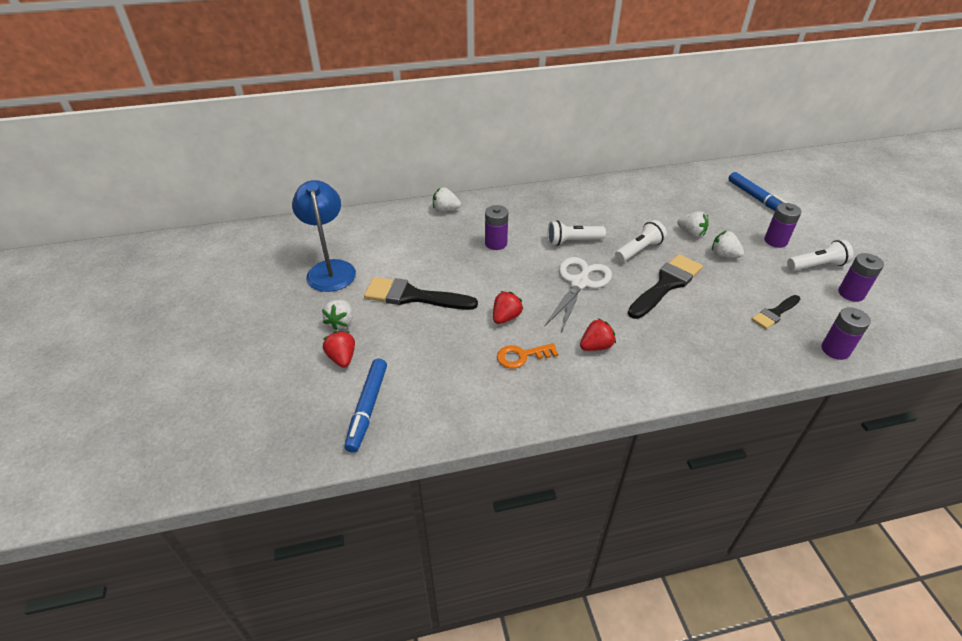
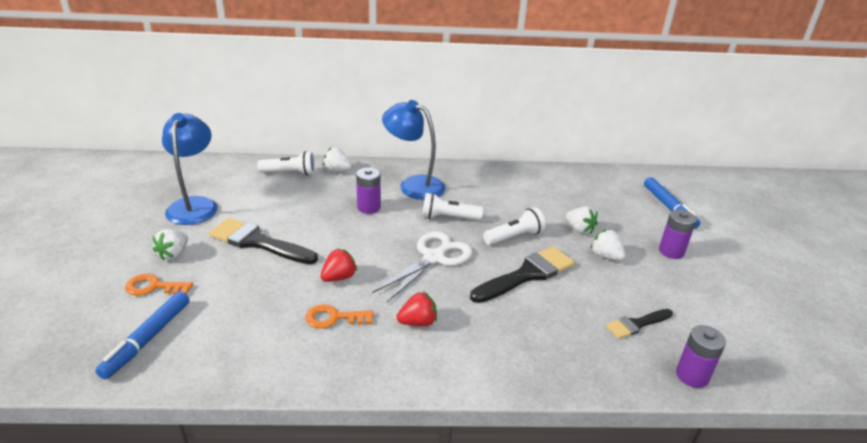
camera: 10 degrees right, 10 degrees down
red strawberry [323,331,355,368] -> orange key [125,274,193,295]
white flashlight [787,240,854,271] -> white flashlight moved to [258,151,315,175]
purple battery [838,253,884,302] -> none
none -> blue lamp [382,100,445,200]

